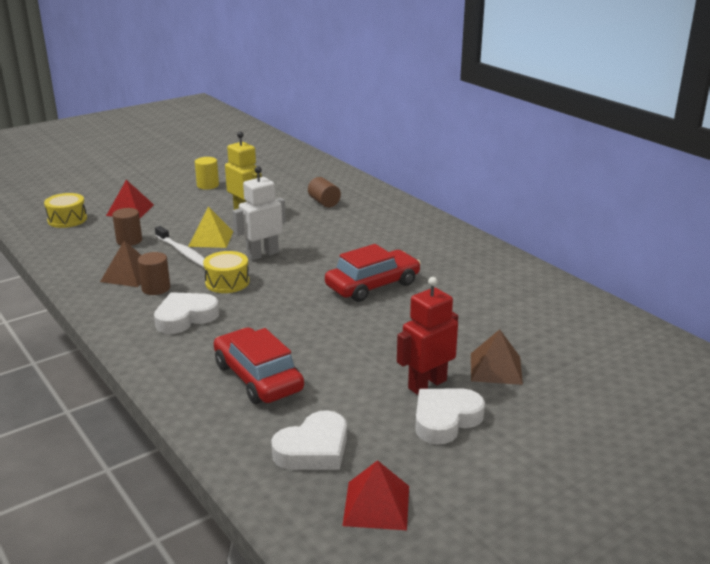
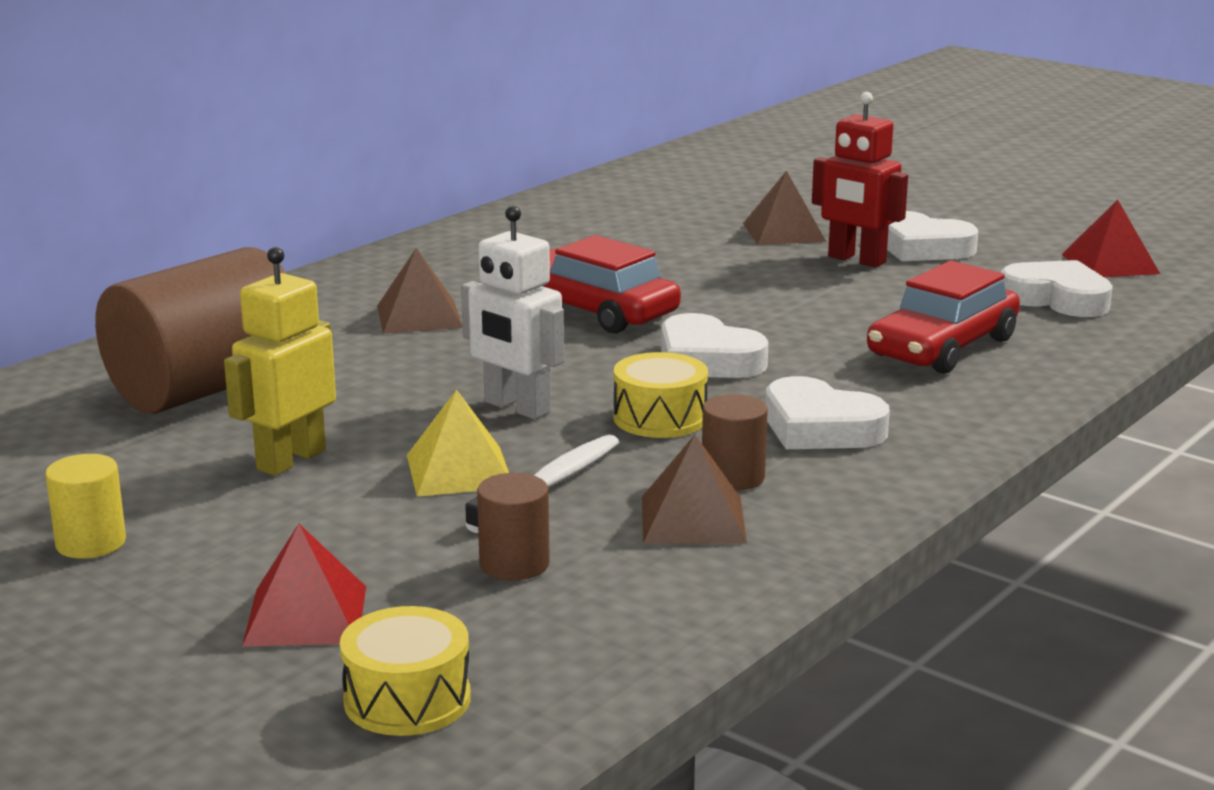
camera: 105 degrees left, 5 degrees down
brown cylinder [308,177,341,207] -> brown cylinder [95,247,287,414], size x2.28
none -> brown pyramid [377,248,462,334]
none -> white heart [661,313,769,378]

